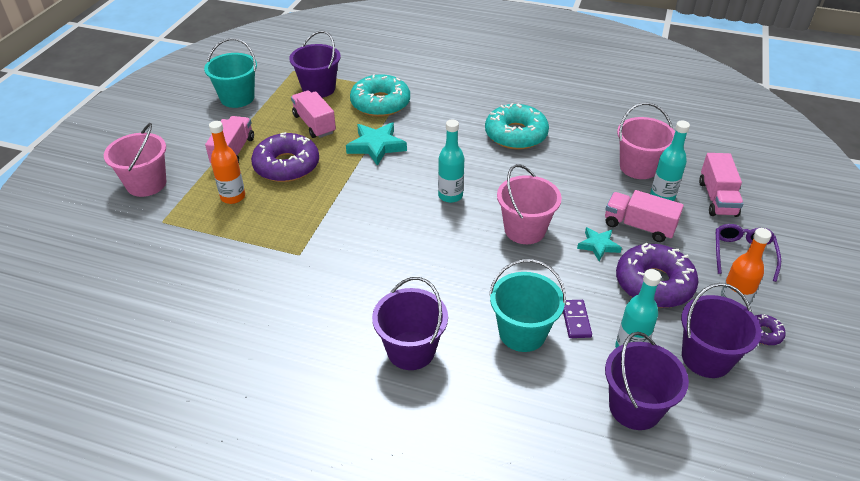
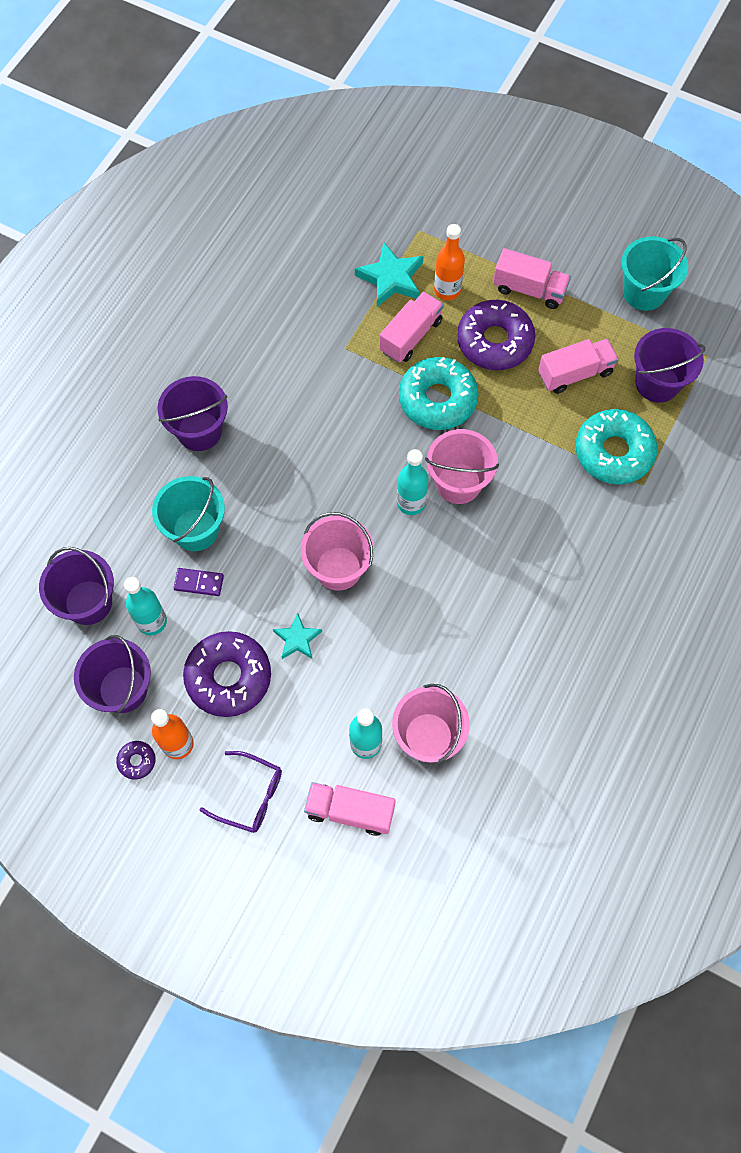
camera: 100 degrees right, 25 degrees up
pink bucket [104,123,166,197] -> pink bucket moved to [425,429,499,504]
turquoise star [346,122,407,166] -> turquoise star moved to [355,242,424,307]
turquoise donut [485,103,549,149] -> turquoise donut moved to [399,357,479,430]
pink truck [605,190,684,242] -> pink truck moved to [379,291,444,363]

